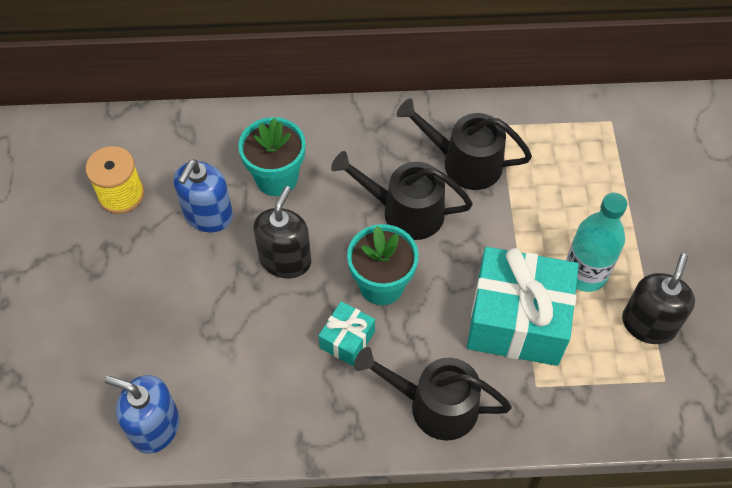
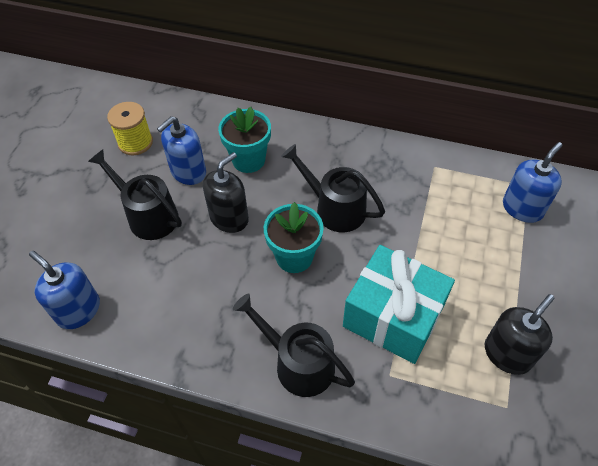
camera: 20 degrees right, 5 degrees down
turquoise gift [319,301,375,366] -> none
black watering can [396,98,532,190] -> black watering can moved to [88,150,182,240]
turquoise bottle [566,192,627,292] -> none
none -> blue soap dispenser [503,142,562,223]

